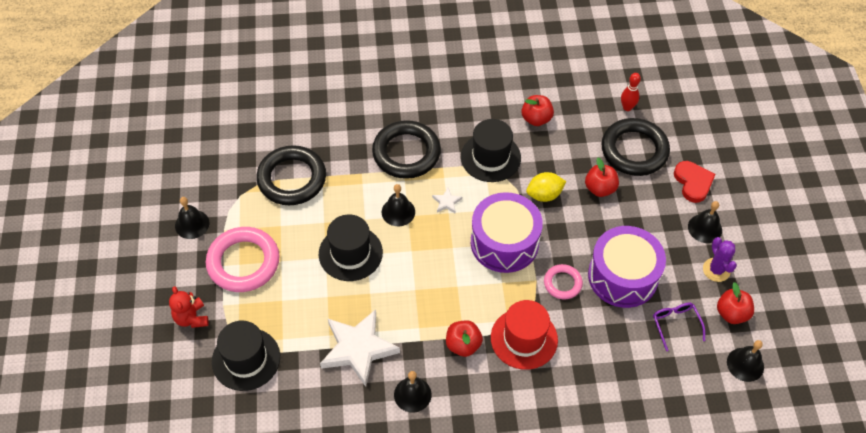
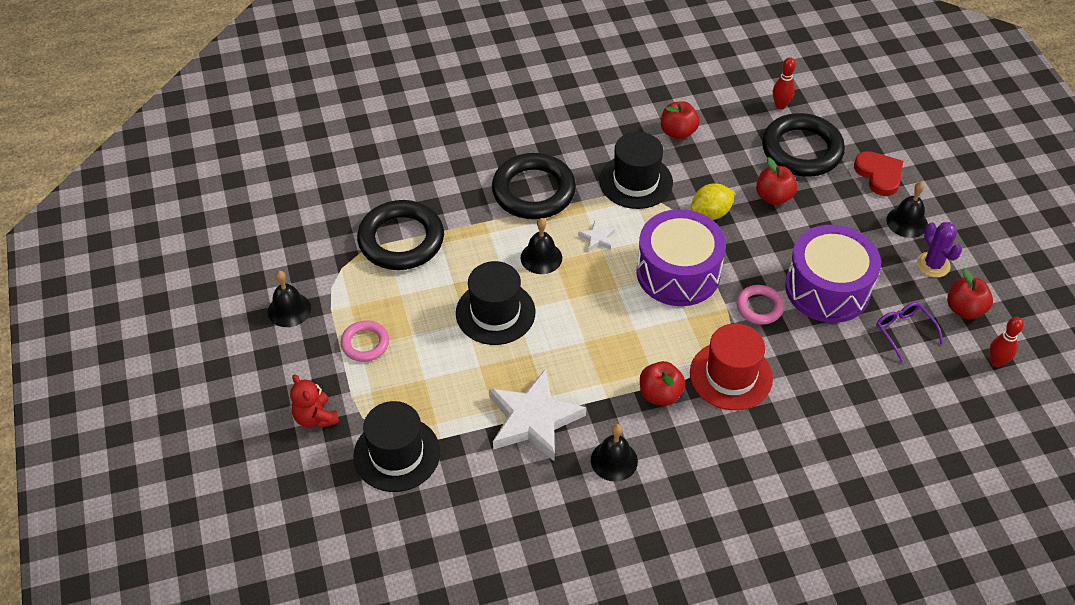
camera: 10 degrees left, 5 degrees down
pink ring [206,227,280,292] -> pink ring [341,320,389,362], size x0.53
black bell [727,340,764,382] -> red bowling pin [989,317,1024,368]

